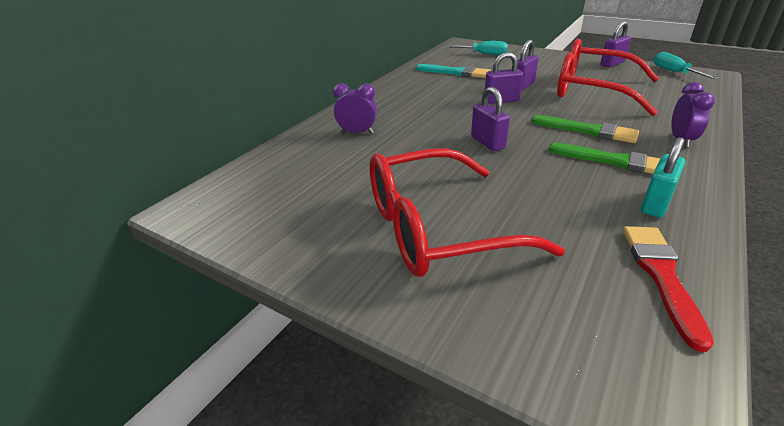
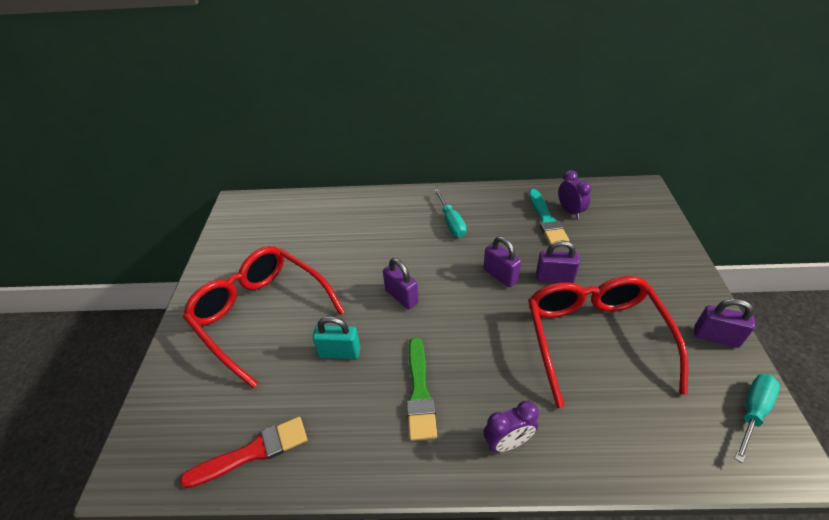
camera: 60 degrees right, 10 degrees up
purple clock [333,83,377,134] -> purple clock moved to [558,170,592,219]
turquoise screwdriver [446,41,508,55] -> turquoise screwdriver moved to [434,189,467,238]
purple padlock [471,87,510,151] -> purple padlock turned 75 degrees counterclockwise [383,258,419,309]
green brush [531,115,639,143] -> none
turquoise padlock [641,137,685,218] -> turquoise padlock moved to [312,316,360,359]

